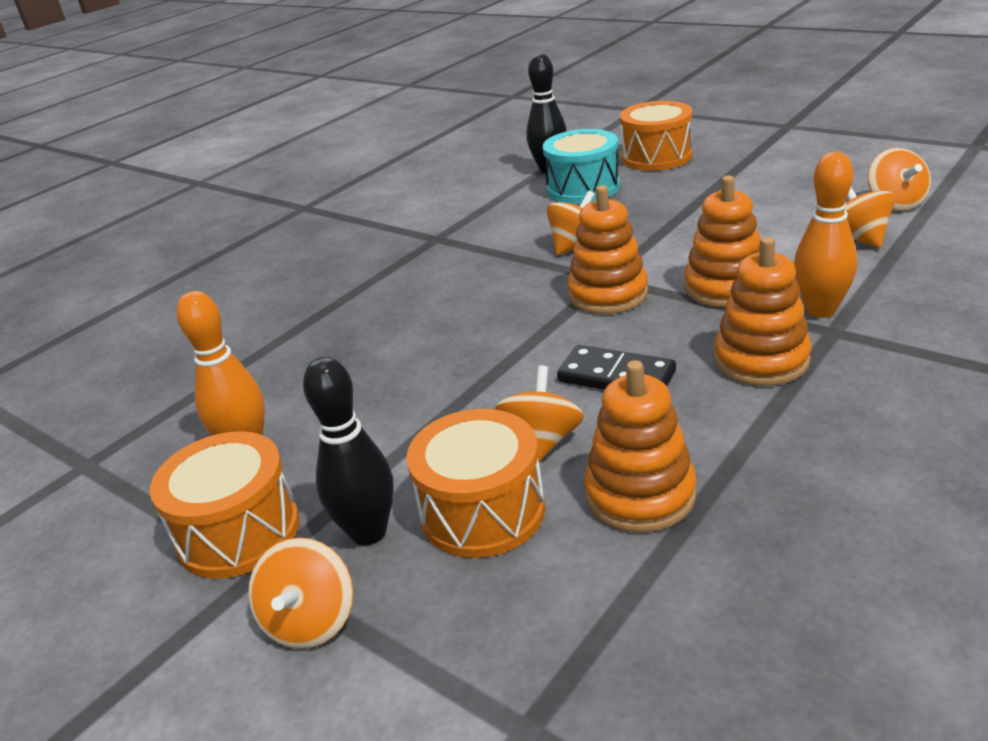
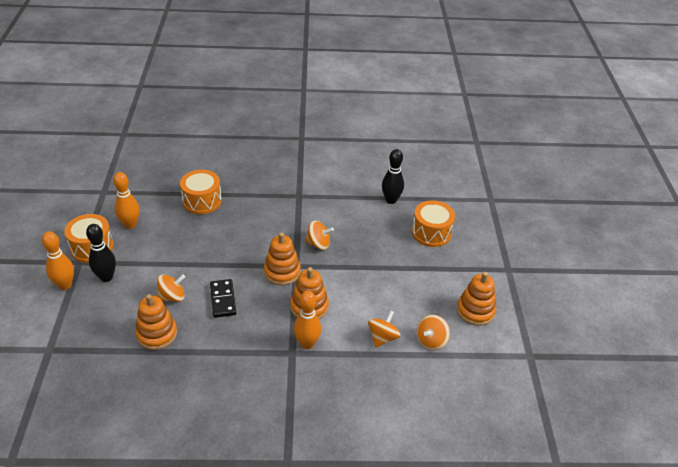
camera: 45 degrees right, 10 degrees up
orange spinning top [248,538,353,649] -> orange bowling pin [42,231,74,290]
orange drum [406,409,545,558] -> orange drum moved to [180,170,222,214]
turquoise drum [543,129,620,203] -> none
orange stacking toy [714,237,812,386] -> orange stacking toy moved to [457,272,496,326]

